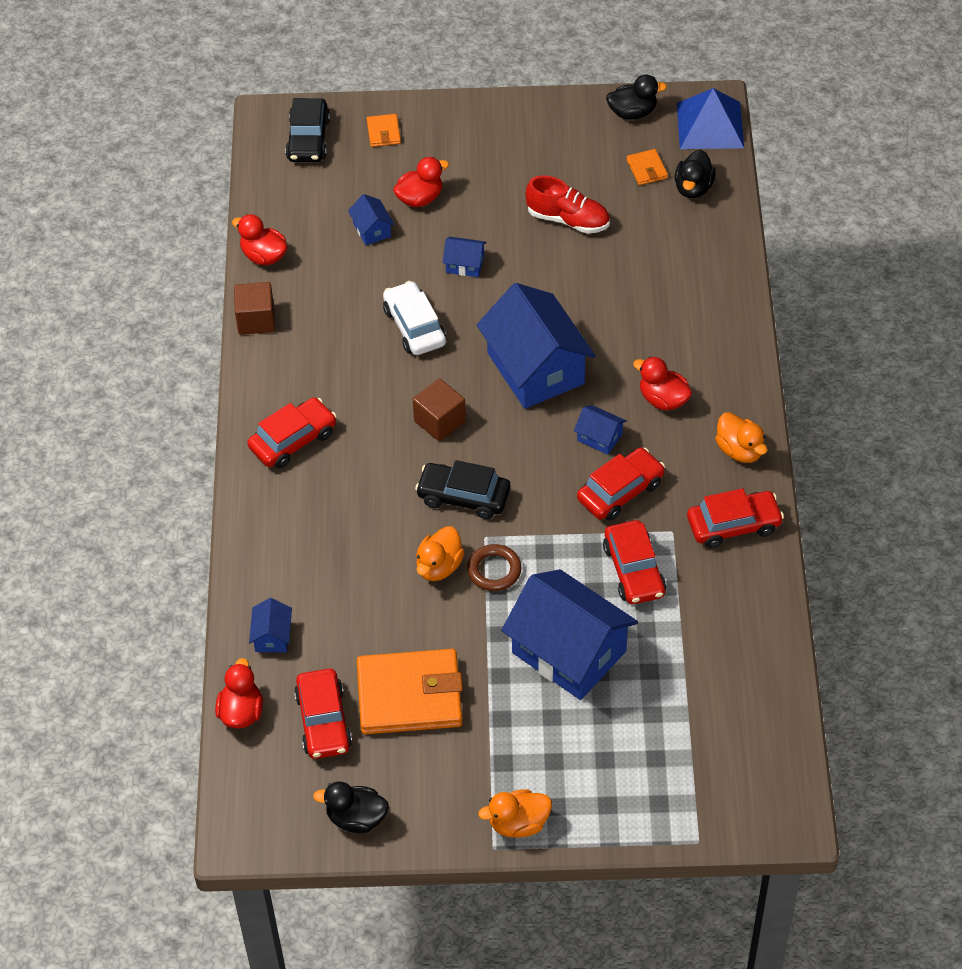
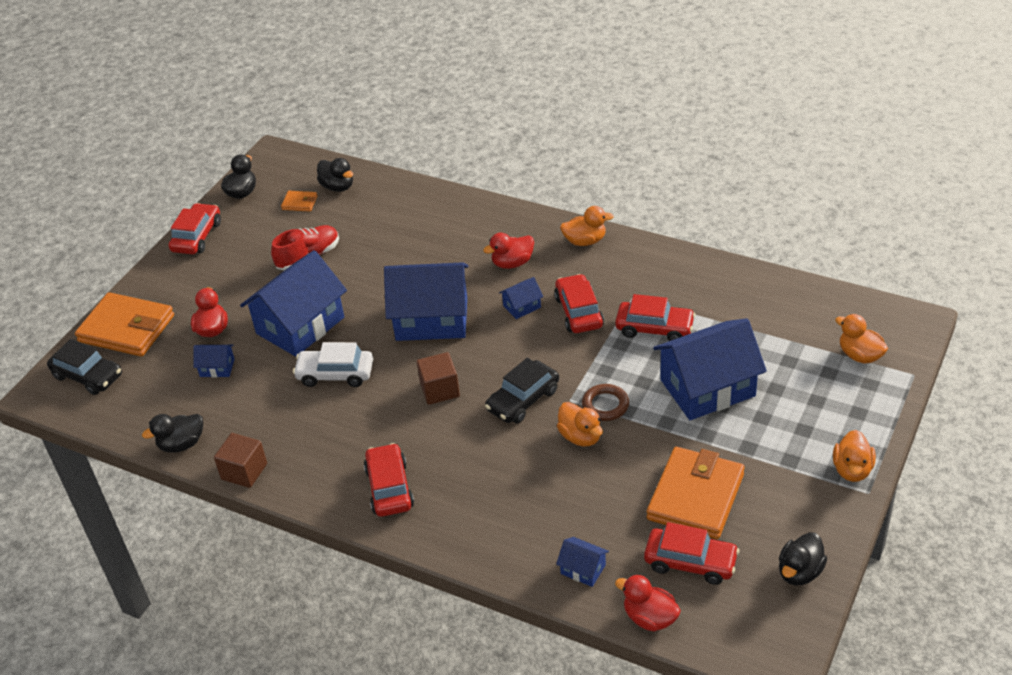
camera: 60 degrees left, 10 degrees down
red duck [232,214,287,265] -> black duck [142,414,203,453]
orange wallet [367,114,401,147] -> orange wallet [75,292,174,357], size x2.28
blue house [443,237,487,277] -> blue house [240,250,347,357], size x2.34
blue pyramid [677,88,744,149] -> none
red car [687,488,784,548] -> red car moved to [169,203,221,254]
none -> orange duck [835,314,888,364]

